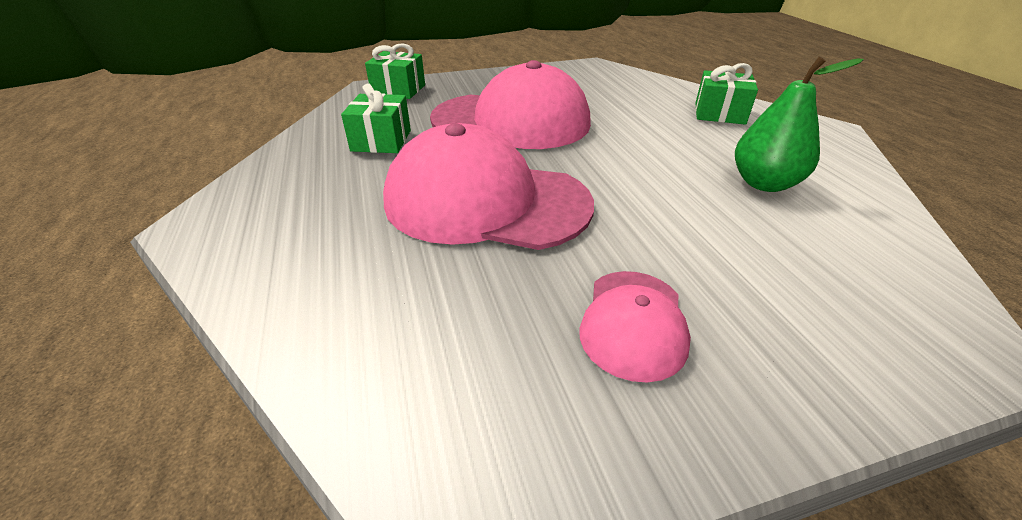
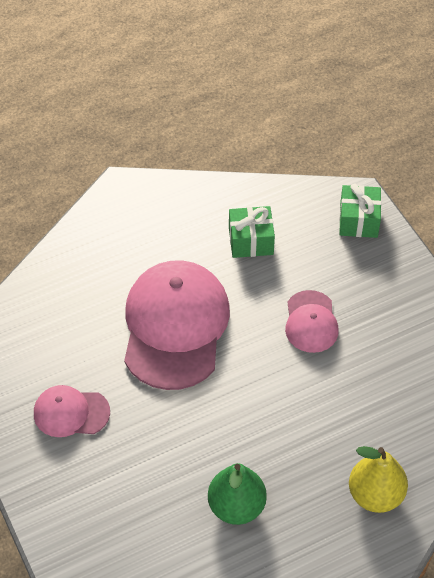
camera: 80 degrees right, 15 degrees up
pink cap [430,60,591,149] -> pink cap [285,290,339,353], size x0.50
green gift [695,63,758,125] -> yellow pear [349,446,408,513]

